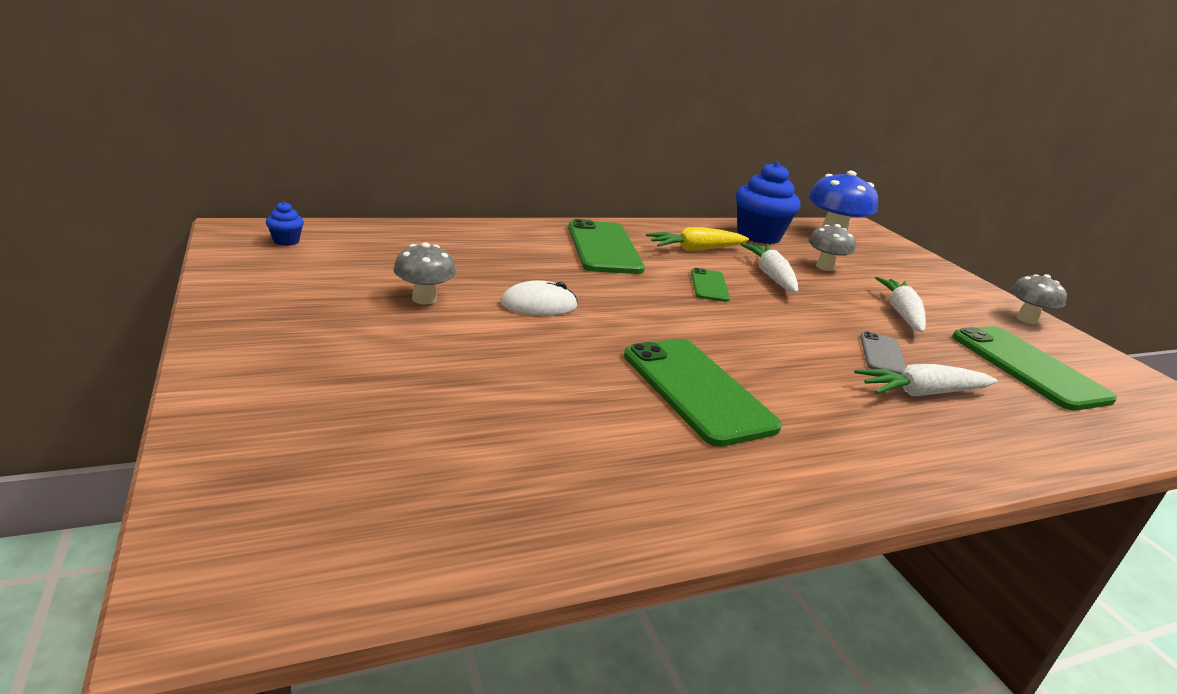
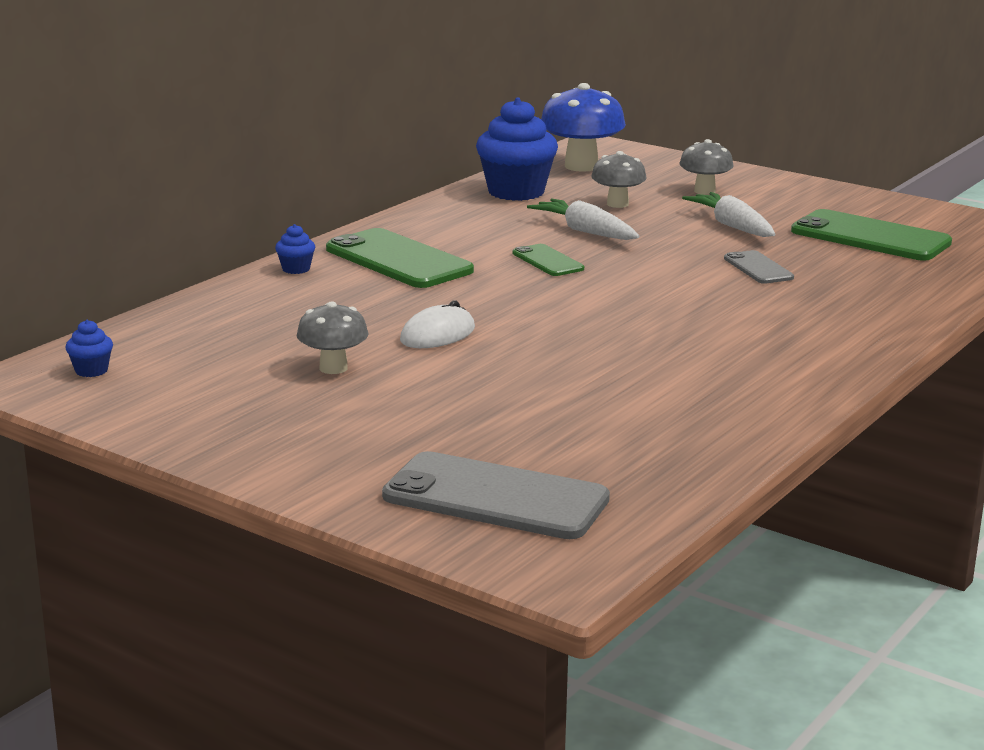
camera: 30 degrees left, 5 degrees down
green phone [624,339,782,447] -> none
yellow carrot [646,227,749,251] -> none
white carrot [854,364,997,396] -> none
grey mushroom [1011,274,1067,324] -> grey mushroom moved to [680,139,734,195]
none -> blue cupcake [275,224,315,274]
none -> grey phone [382,451,610,539]

